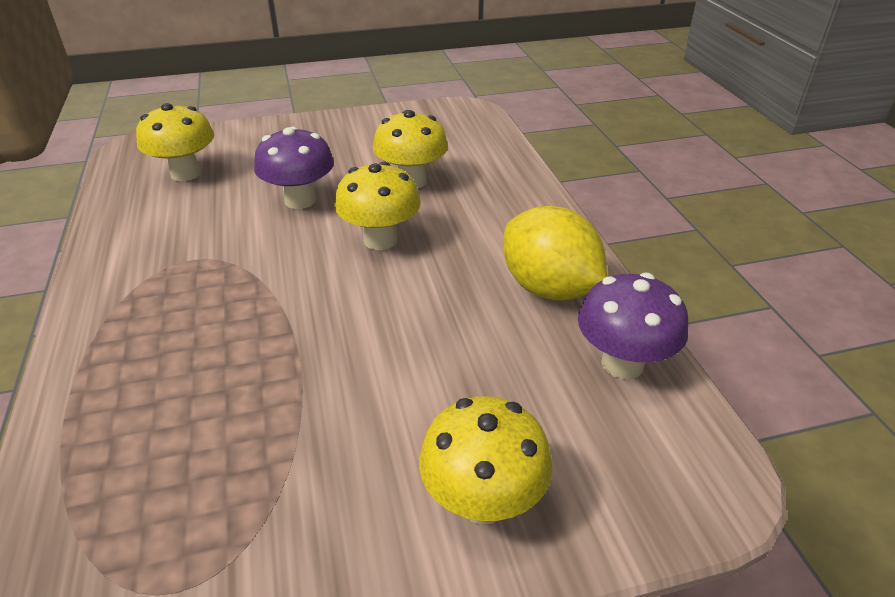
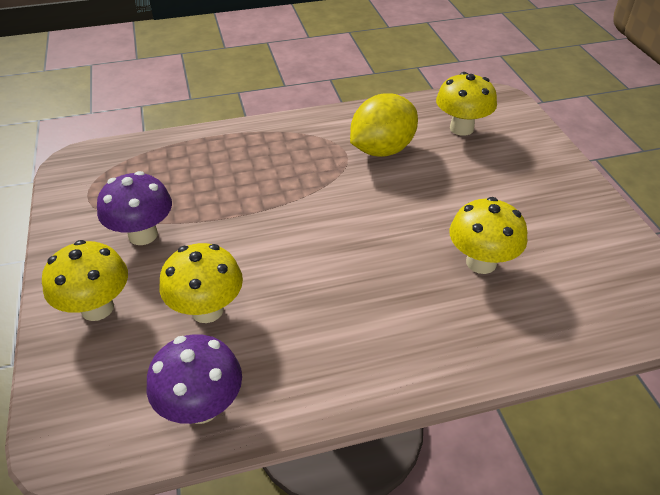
camera: 90 degrees right, 5 degrees up
purple mushroom [254,127,334,209] -> purple mushroom moved to [97,171,172,245]
yellow mushroom [335,161,421,250] -> yellow mushroom moved to [160,243,243,323]
yellow lemon [503,206,607,301] -> yellow lemon moved to [350,94,418,157]

